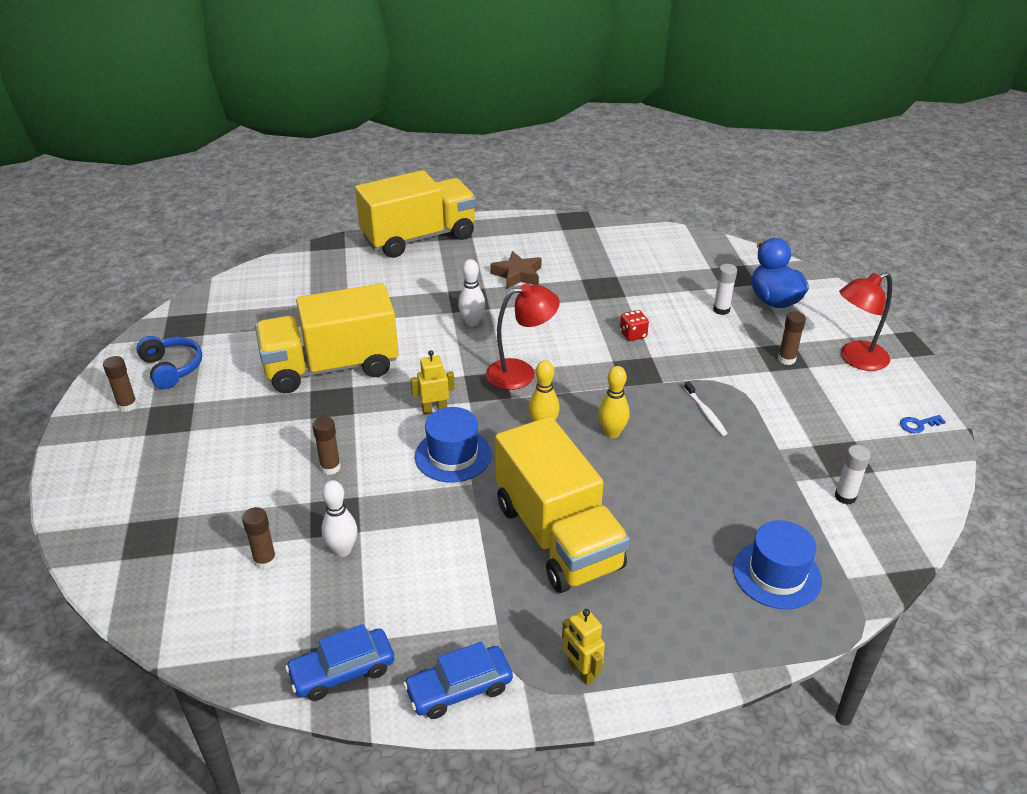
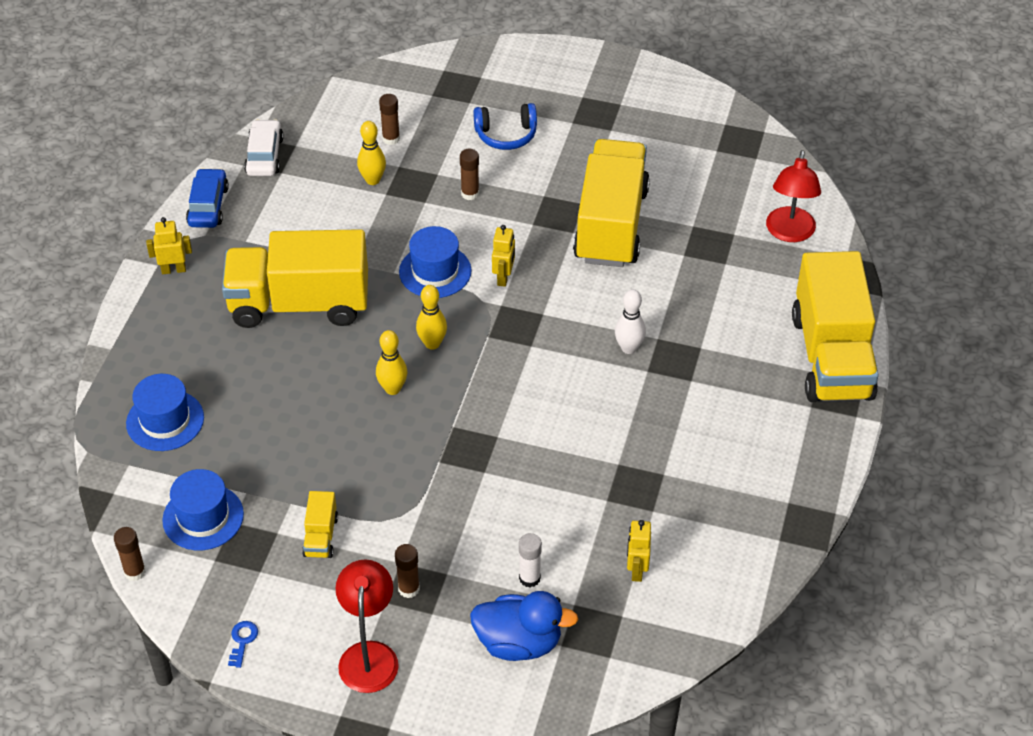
camera: 115 degrees right, 10 degrees up
brown glue stick [103,356,137,412] -> brown glue stick moved to [114,527,146,581]
blue headphones [136,336,202,389] -> blue headphones moved to [473,103,537,150]
blue car [285,624,394,701] -> white car [244,119,284,176]
white bowling pin [321,480,357,557] -> yellow bowling pin [357,121,386,185]
red lamp [486,283,560,390] -> red lamp moved to [766,150,821,242]
brown star [490,251,541,289] -> none
red dice [620,310,649,341] -> none
white toothbrush [684,381,728,436] -> none
white glue stick [835,445,871,505] -> blue hat [162,469,244,550]
none -> yellow truck [302,491,338,558]
none -> yellow robot [627,520,651,582]

